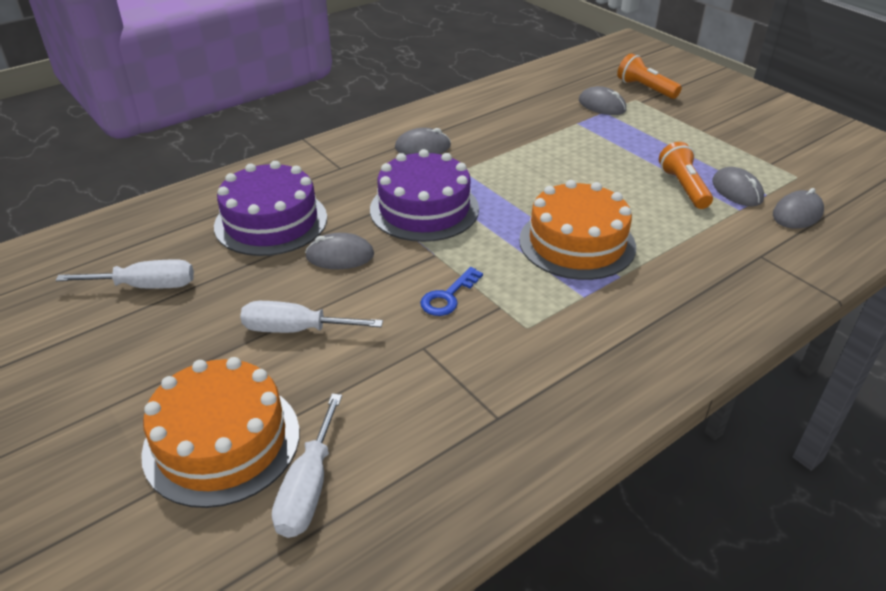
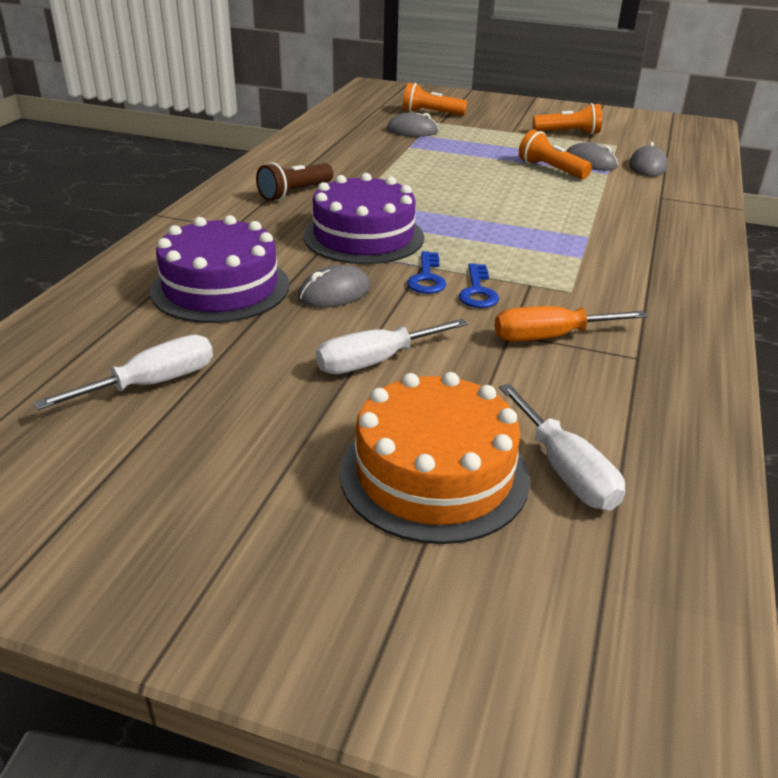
camera: 35 degrees left, 5 degrees down
grey mouse [395,128,451,155] -> brown flashlight [256,162,333,201]
orange cake [519,180,636,280] -> none
none -> blue key [407,251,446,294]
none -> orange screwdriver [495,306,648,342]
none -> orange flashlight [533,103,602,135]

